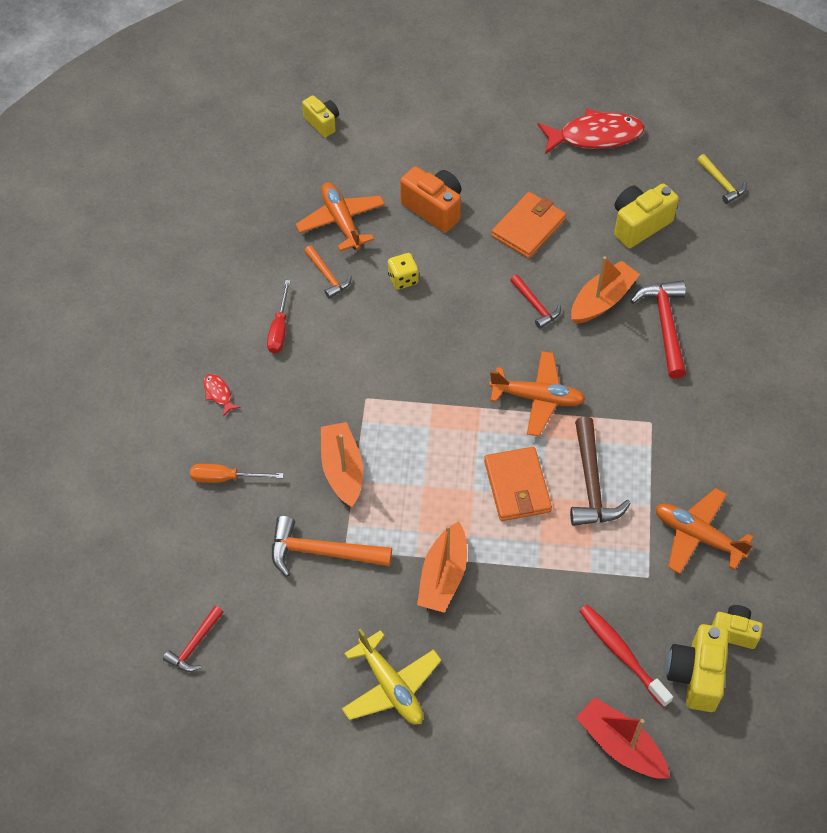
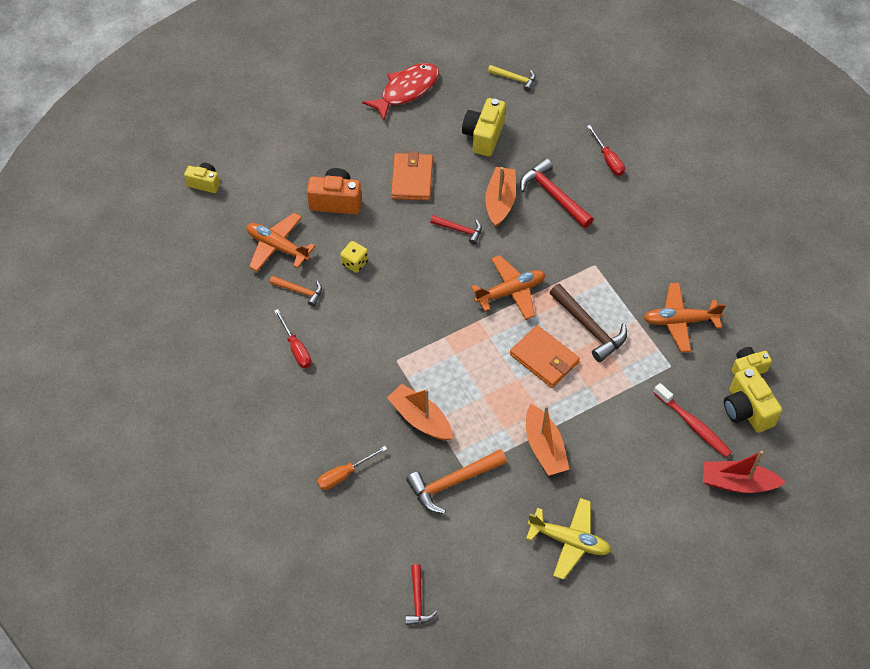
camera: 35 degrees left, 0 degrees up
red fish [204,374,240,417] -> none
red toothbrush [580,605,673,707] -> red toothbrush turned 150 degrees counterclockwise [653,383,732,458]
none -> red screwdriver [587,125,625,176]

